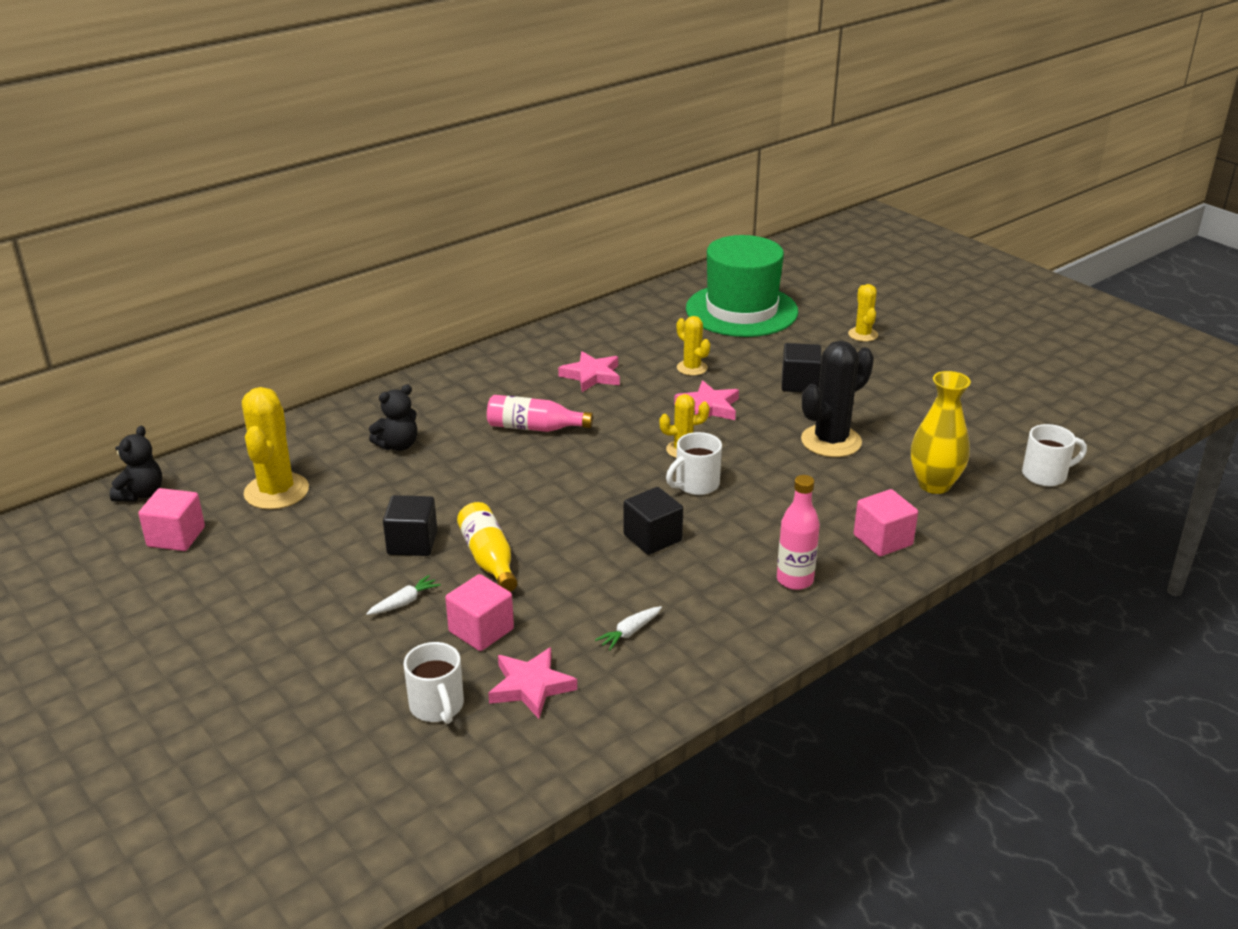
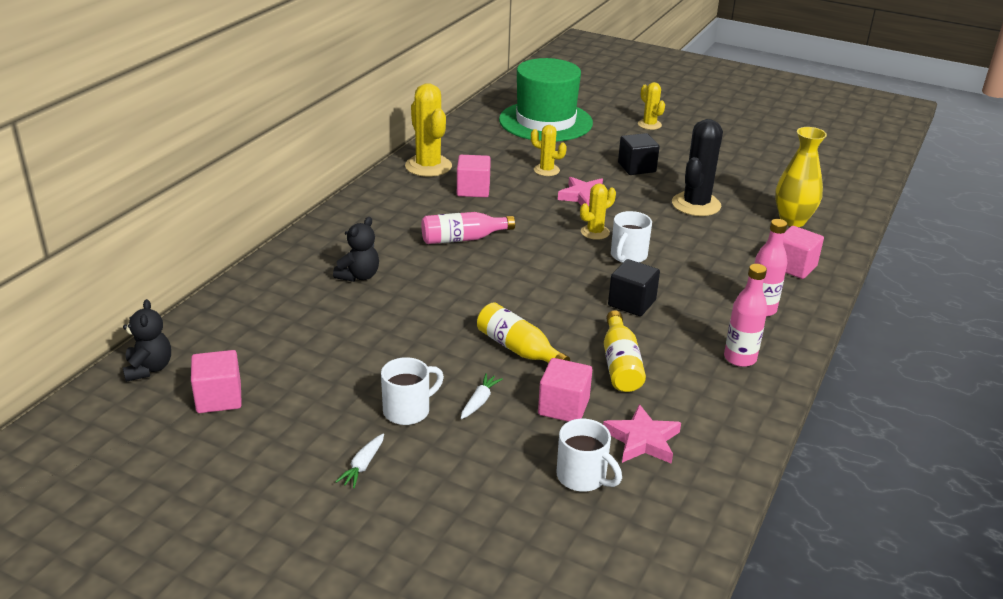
camera: 25 degrees left, 0 degrees up
yellow cactus [242,387,309,510] -> yellow cactus moved to [405,83,452,177]
black cube [383,495,437,556] -> none
pink star [558,351,620,392] -> pink cube [457,155,491,197]
white carrot [595,606,662,651] -> white carrot moved to [335,434,384,488]
white mug [1022,424,1087,486] -> white mug moved to [381,357,444,425]
none -> yellow bottle [604,310,646,392]
none -> pink bottle [724,264,767,367]

